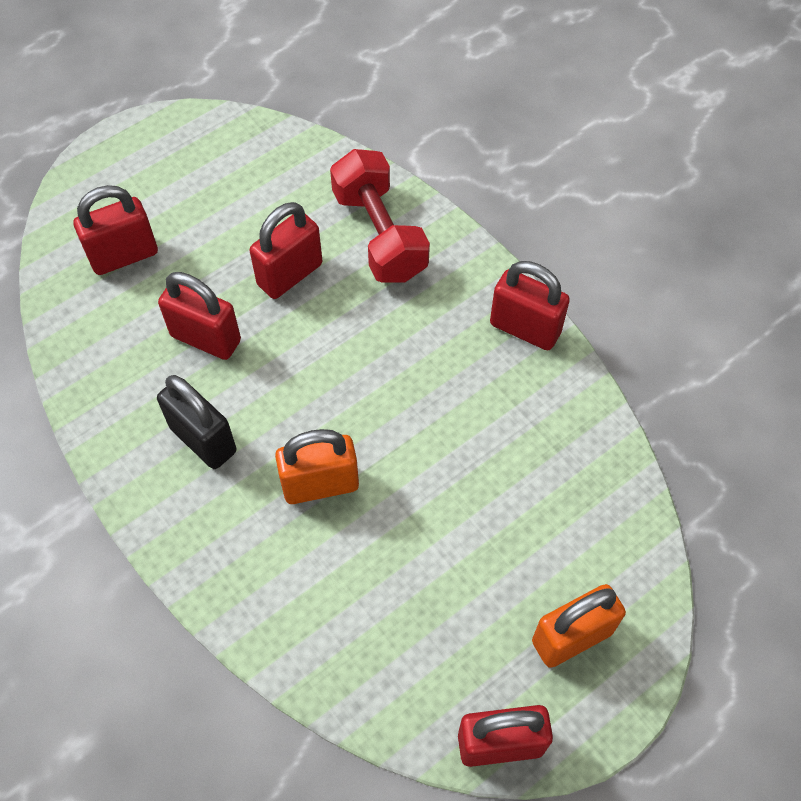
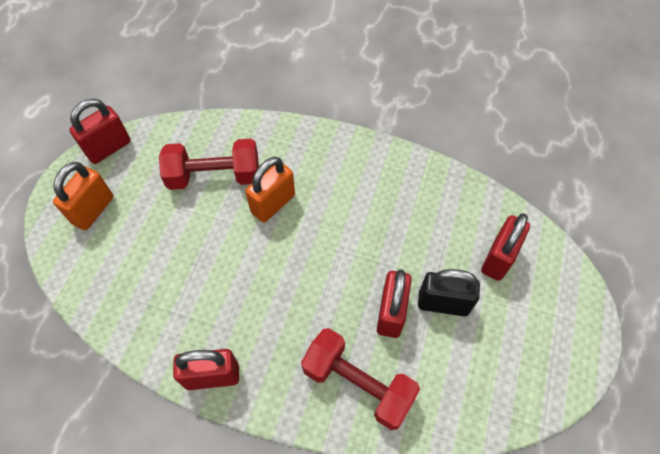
camera: 145 degrees right, 0 degrees up
black padlock [157,375,236,469] -> black padlock moved to [418,269,480,316]
red padlock [158,272,241,360] -> none
none -> red dumbbell [159,139,259,190]

